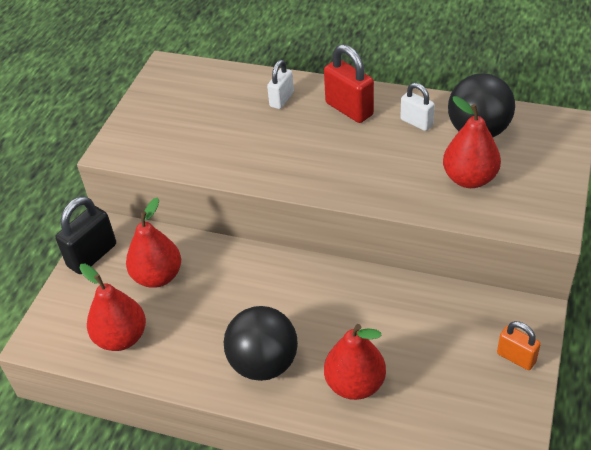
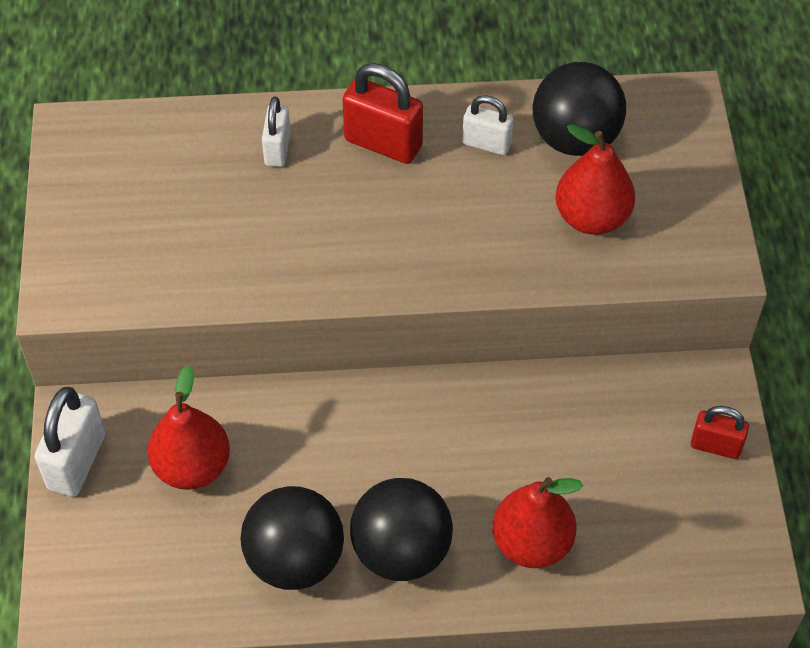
camera: 25 degrees left, 10 degrees up
black padlock [55,196,116,274] -> white padlock [34,387,106,496]
red pear [79,264,146,351] -> none
orange padlock [497,321,541,370] -> red padlock [691,406,749,459]
none -> black ball [240,486,344,590]

